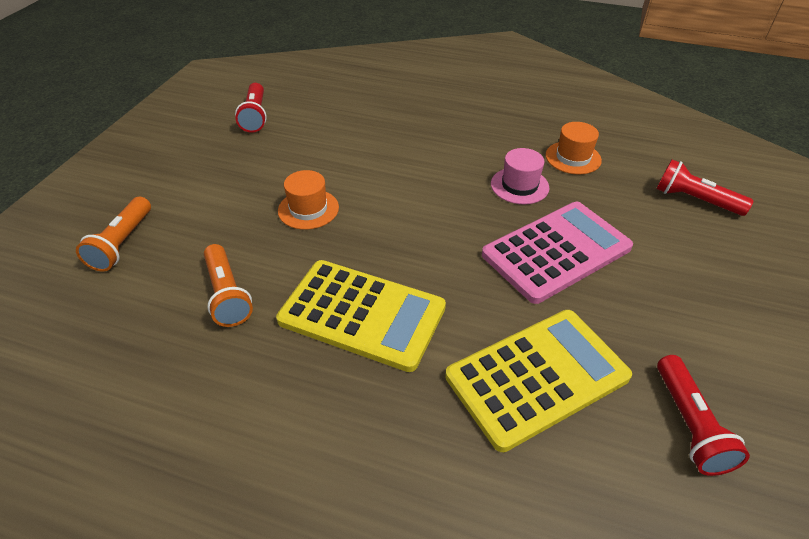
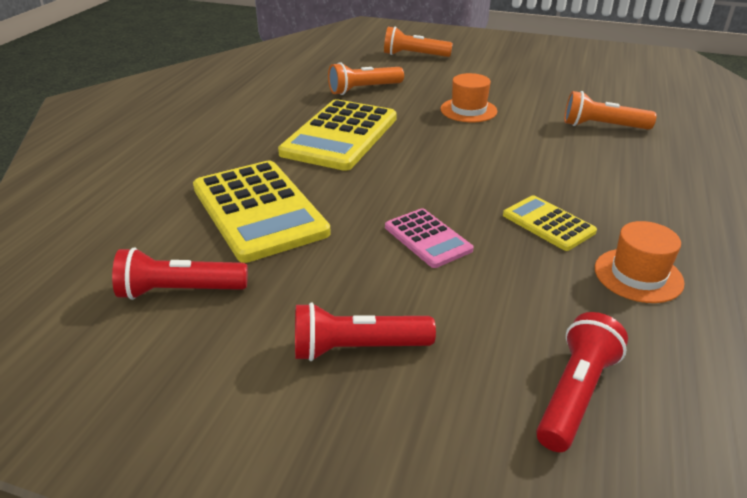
camera: 90 degrees right, 10 degrees down
red flashlight [235,83,267,133] -> red flashlight moved to [295,302,436,361]
pink calculator [482,202,633,304] -> pink calculator [385,208,474,268], size x0.52
pink hat [491,148,549,204] -> yellow calculator [503,195,597,251]
none -> orange flashlight [564,91,657,130]

